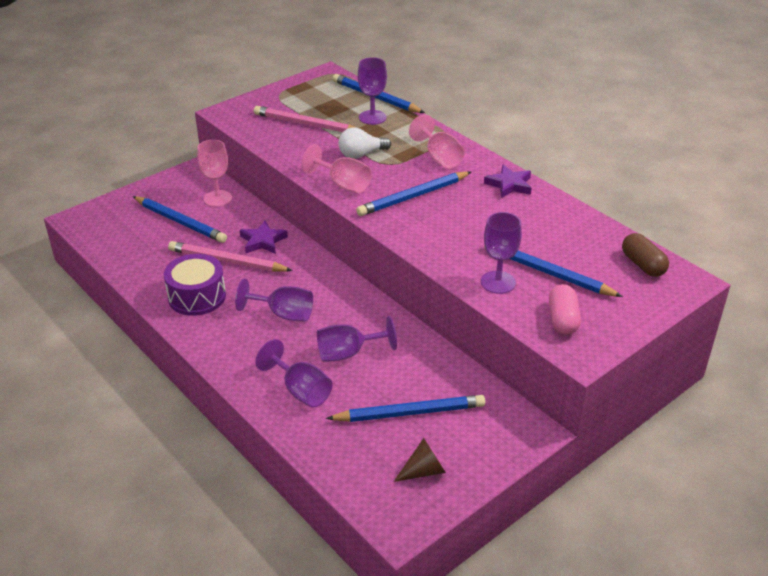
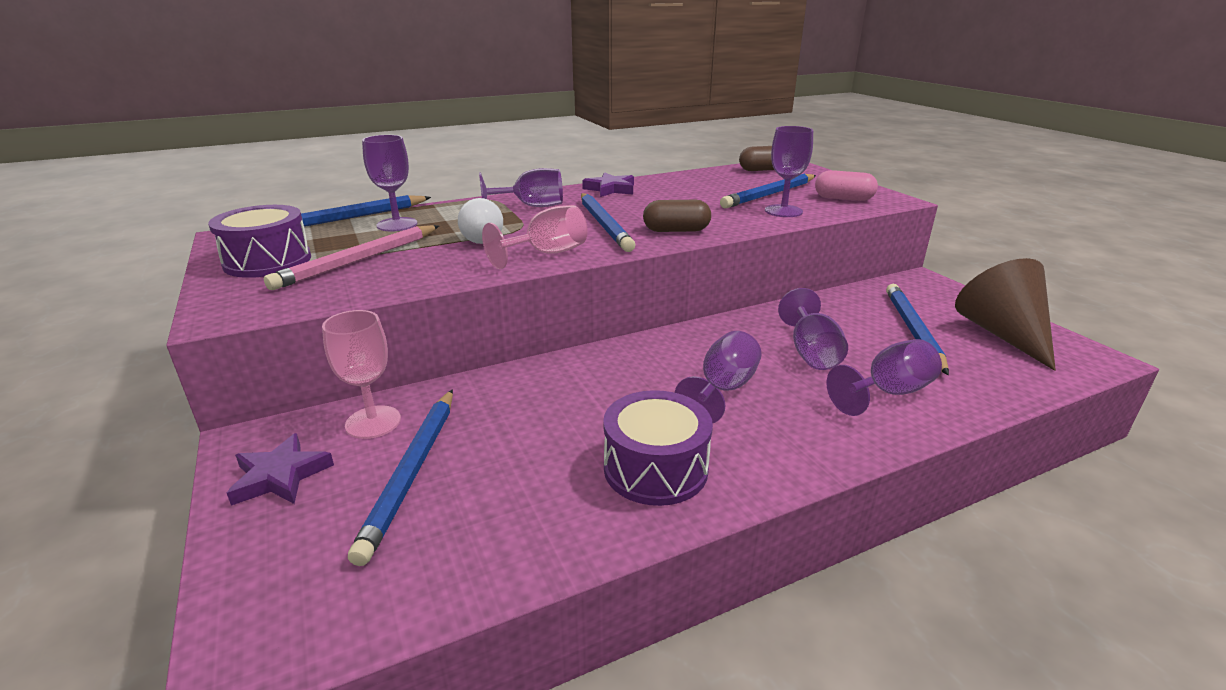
camera: 75 degrees left, 10 degrees down
blue pencil [133,196,227,243] -> blue pencil turned 135 degrees clockwise [348,390,453,566]
pink pencil [168,241,293,272] -> none
purple star [240,220,288,254] -> purple star moved to [227,433,334,506]
brown cone [394,438,446,482] -> brown cone [955,258,1056,371], size x1.93
pink goblet [409,115,465,169] -> purple goblet [479,168,563,207]
none -> purple drum [208,205,311,278]
none -> brown capsule [643,200,711,232]

